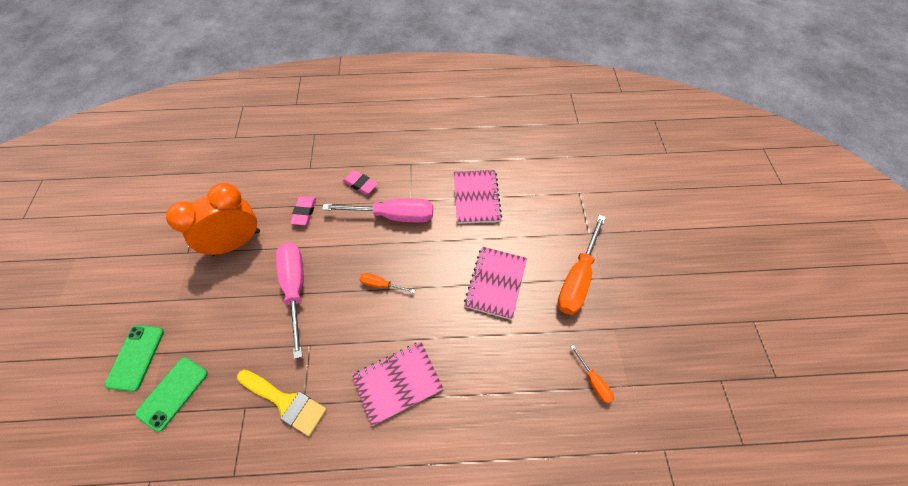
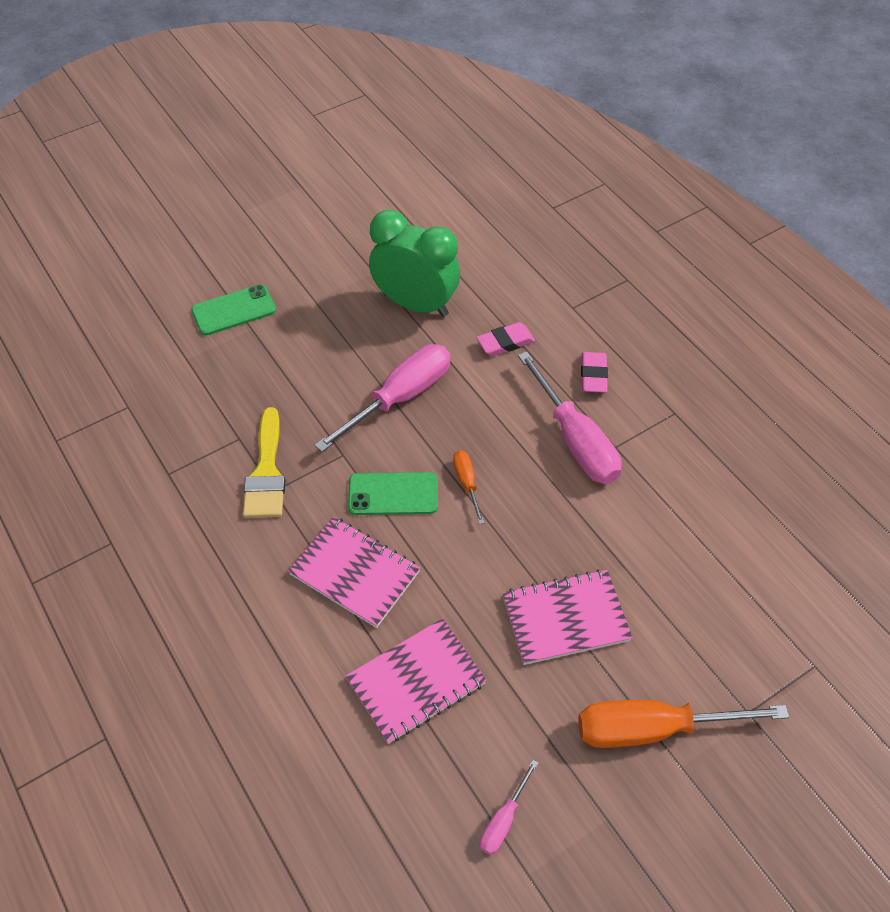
camera: 60 degrees right, 5 degrees down
green phone [135,357,208,432] -> green phone moved to [348,472,438,515]
orange clock [166,183,260,256] -> green clock [369,210,460,317]
pink notebook [454,170,502,224] -> pink notebook moved to [346,618,487,744]
orange screwdriver [570,345,614,404] -> pink screwdriver [480,760,538,855]

